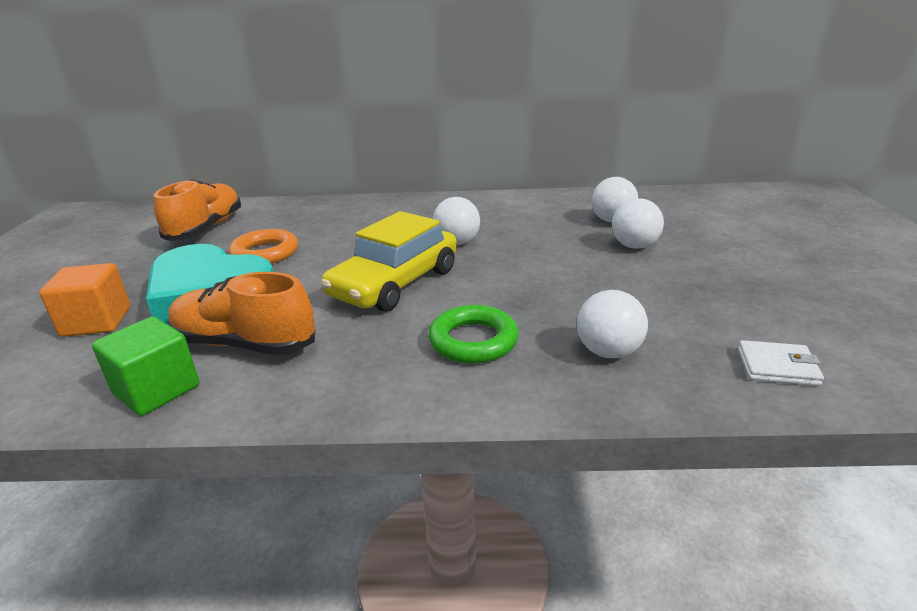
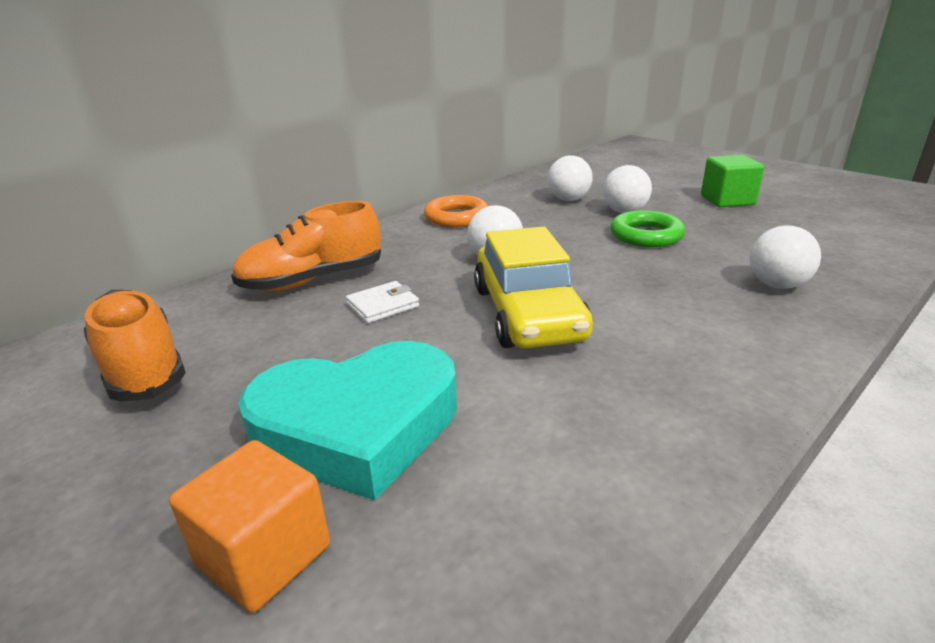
camera: 45 degrees left, 0 degrees up
green cube [92,317,199,416] -> green cube moved to [701,155,764,207]
orange shoe [168,272,315,355] -> orange shoe moved to [231,201,381,291]
orange ring [229,229,298,264] -> orange ring moved to [424,195,488,227]
green ring [428,305,519,364] -> green ring moved to [610,210,685,247]
white wallet [738,340,824,386] -> white wallet moved to [346,281,419,323]

